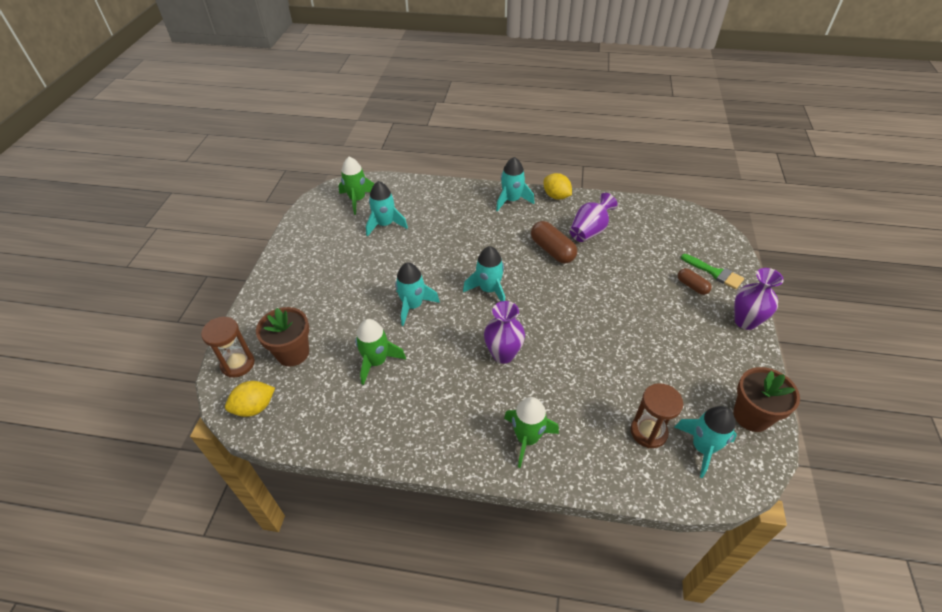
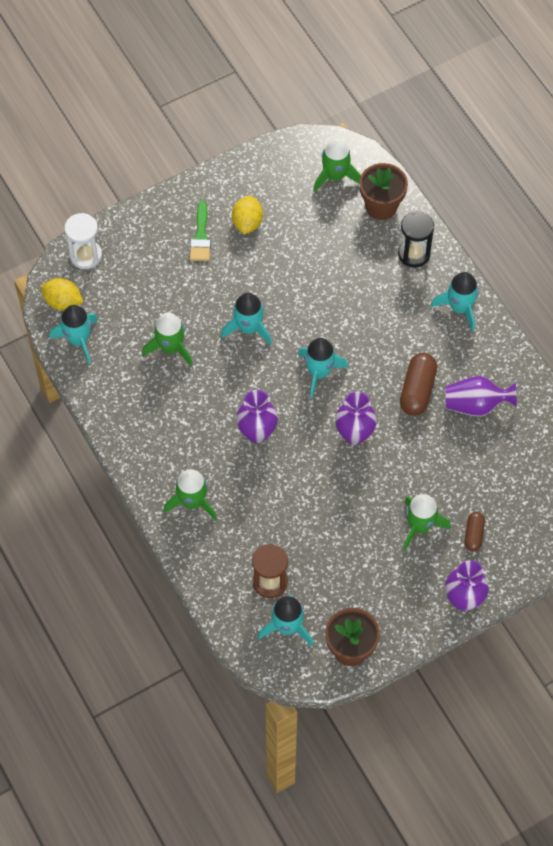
camera: 50 degrees right, 15 degrees up
brown hourglass [201,317,255,378] -> white hourglass [64,213,102,269]
brown flower pot [256,307,309,366] -> brown flower pot moved to [359,163,408,220]
turquoise rocket [366,181,408,237] -> turquoise rocket moved to [50,305,98,364]
yellow lemon [544,173,572,200] -> yellow lemon moved to [232,196,263,234]
green brush [681,254,744,289] -> green brush moved to [190,201,211,261]
none -> purple vase [335,392,377,445]
none -> black hourglass [398,211,434,267]
none -> green rocket [403,494,451,551]

